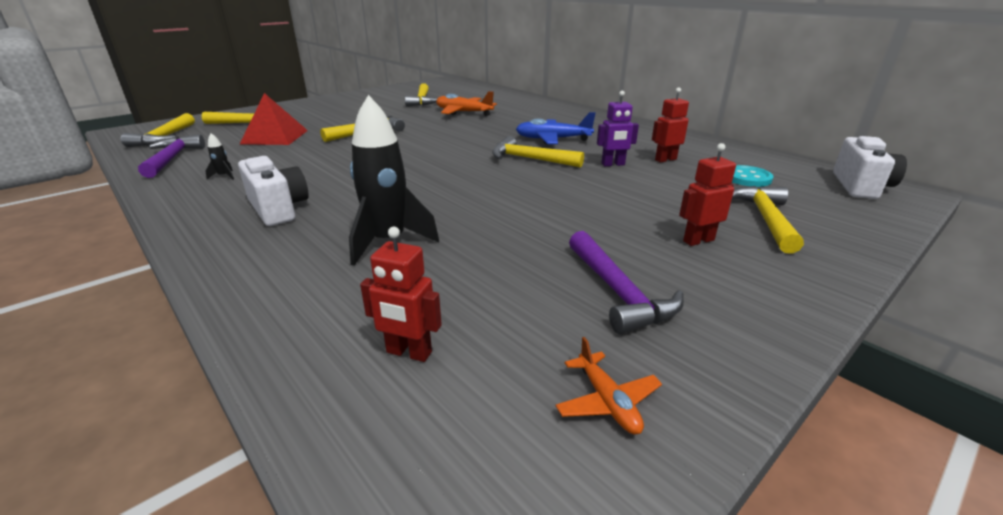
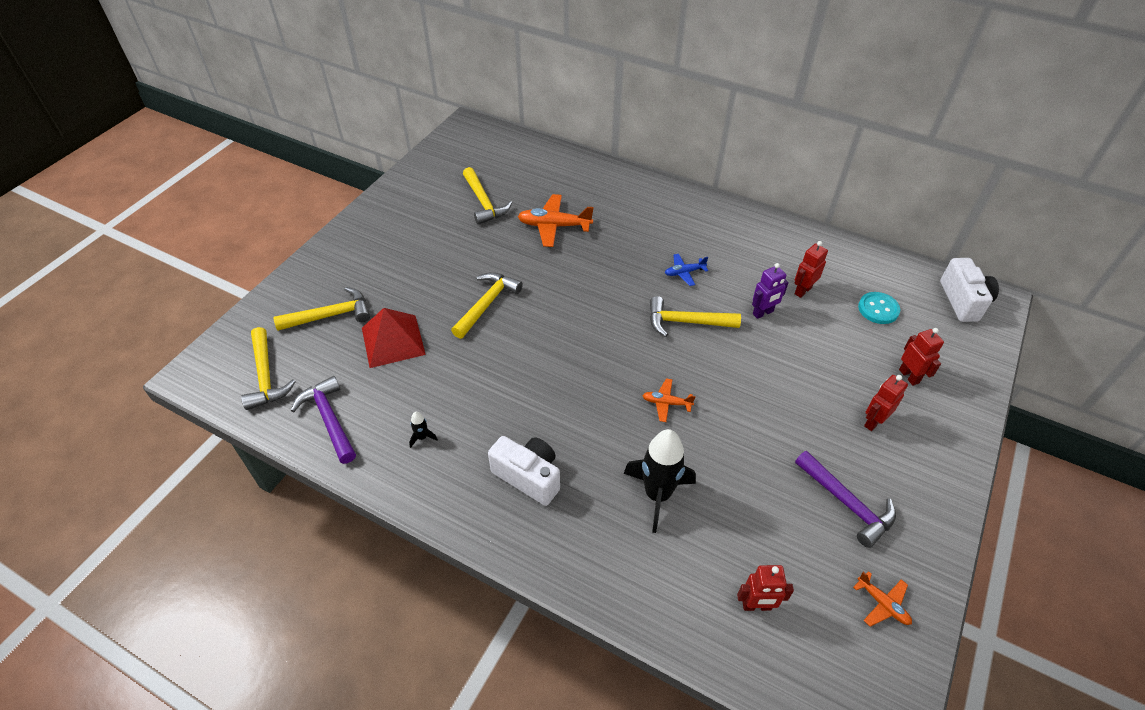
camera: 20 degrees left, 20 degrees up
blue plane [516,112,596,144] -> blue plane [665,254,708,286], size x0.56
yellow hammer [732,186,804,254] -> red robot [899,328,944,386]
none -> orange plane [642,378,696,422]

